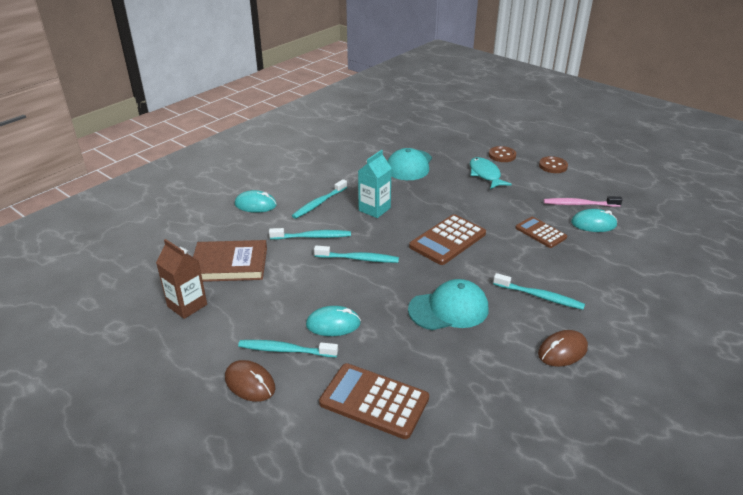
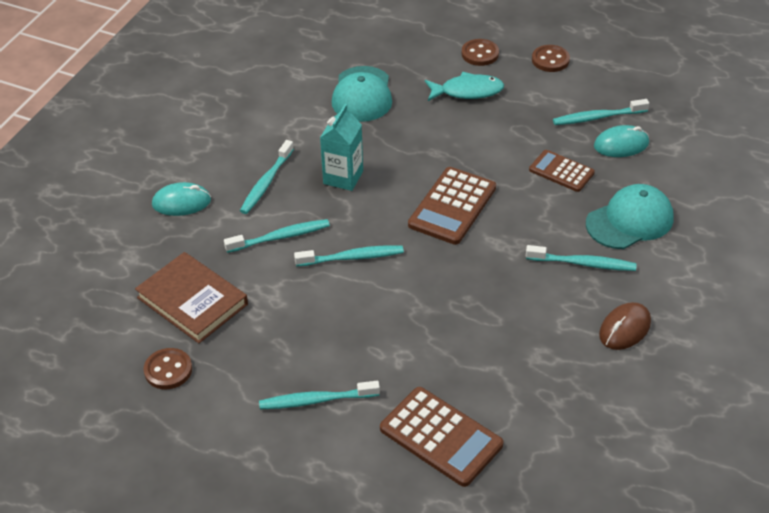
camera: 15 degrees left, 10 degrees up
brown carton [156,239,207,319] -> brown button [144,348,192,389]
brown book [193,240,267,282] -> brown book turned 60 degrees clockwise [135,252,248,343]
brown mouse [225,360,275,402] -> none
turquoise mouse [306,306,361,336] -> none
brown calculator [319,363,429,439] -> brown calculator turned 150 degrees counterclockwise [380,387,503,487]
turquoise cap [408,279,489,330] -> turquoise cap moved to [586,184,674,249]
turquoise fish [470,157,512,189] -> turquoise fish turned 120 degrees clockwise [425,72,504,101]
pink toothbrush [544,196,623,207] -> turquoise toothbrush [553,99,649,125]

